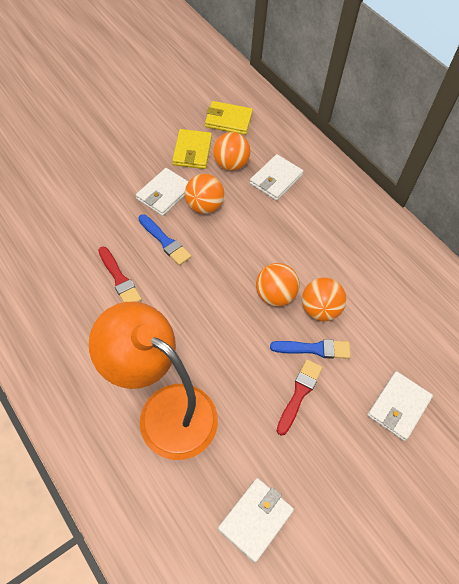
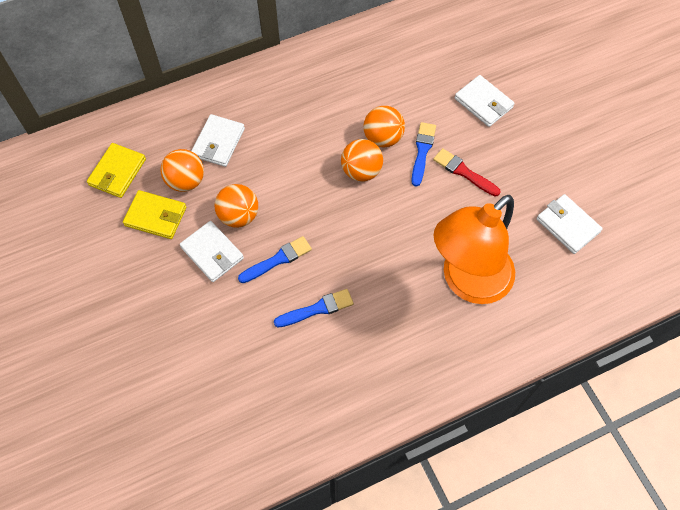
camera: 75 degrees left, 5 degrees up
red brush [98,246,142,302] -> blue brush [274,289,354,328]
white wallet [250,154,304,201] -> white wallet turned 60 degrees clockwise [191,114,245,167]

